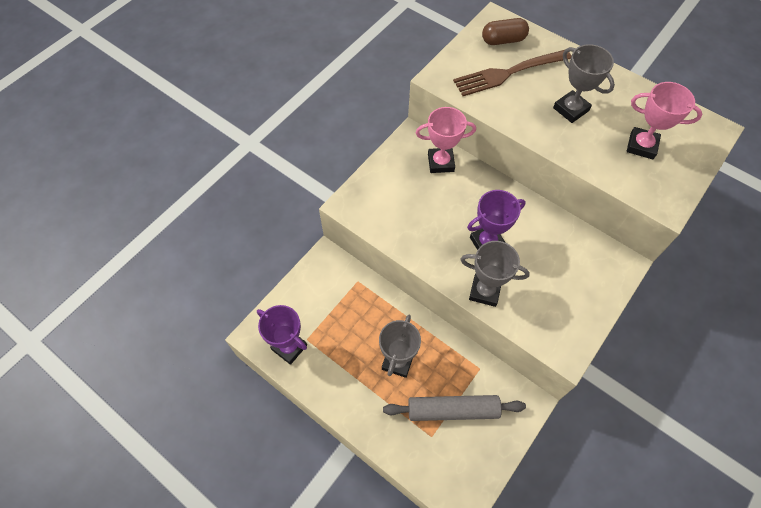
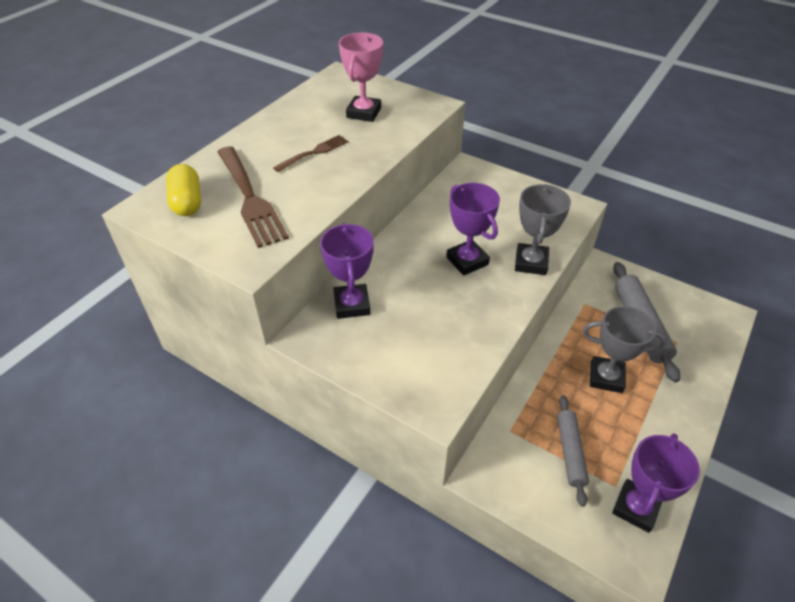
camera: 95 degrees left, 15 degrees down
pink trophy [416,107,476,173] -> purple trophy [320,223,374,319]
brown capsule [482,18,529,45] -> yellow capsule [166,164,201,216]
grey trophy [553,44,615,123] -> brown fork [273,135,348,172]
none -> grey rolling pin [557,395,589,507]

